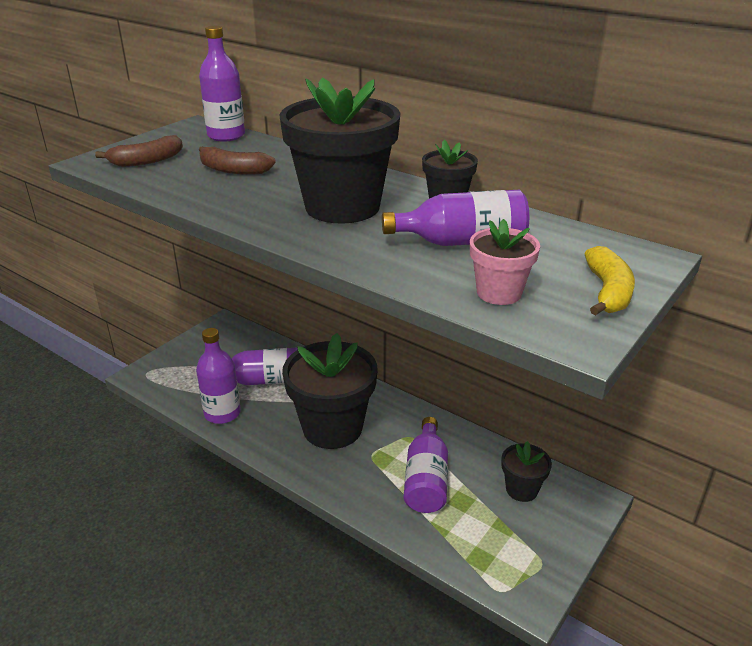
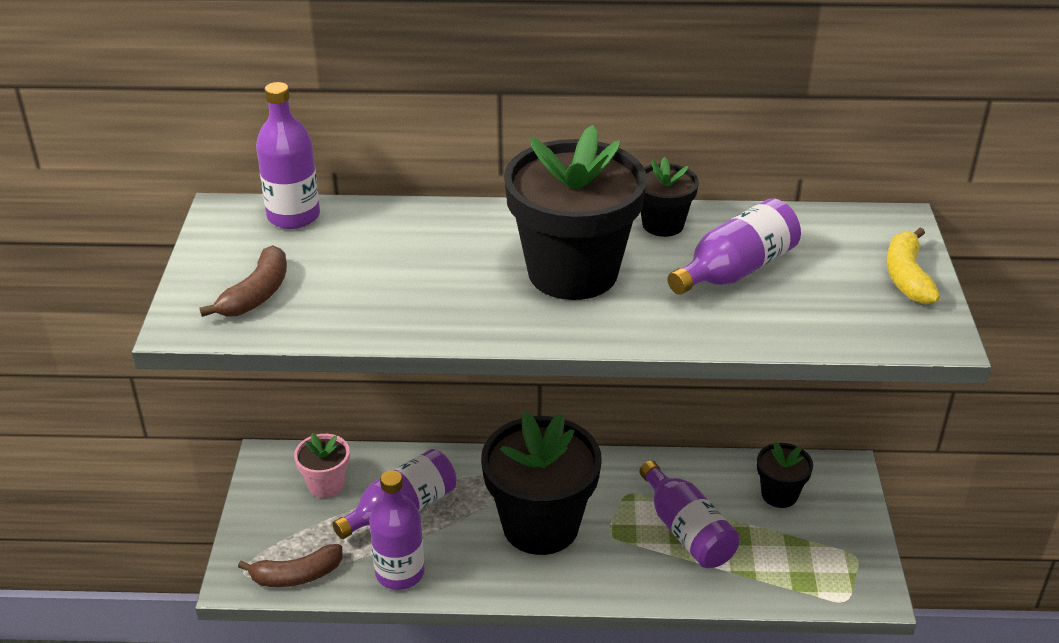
camera: 35 degrees left, 5 degrees up
brown banana [199,146,276,175] -> brown banana moved to [238,544,342,587]
pink flower pot [470,219,540,305] -> pink flower pot moved to [294,433,350,498]
yellow banana [584,246,635,316] -> yellow banana turned 150 degrees counterclockwise [887,228,940,304]

